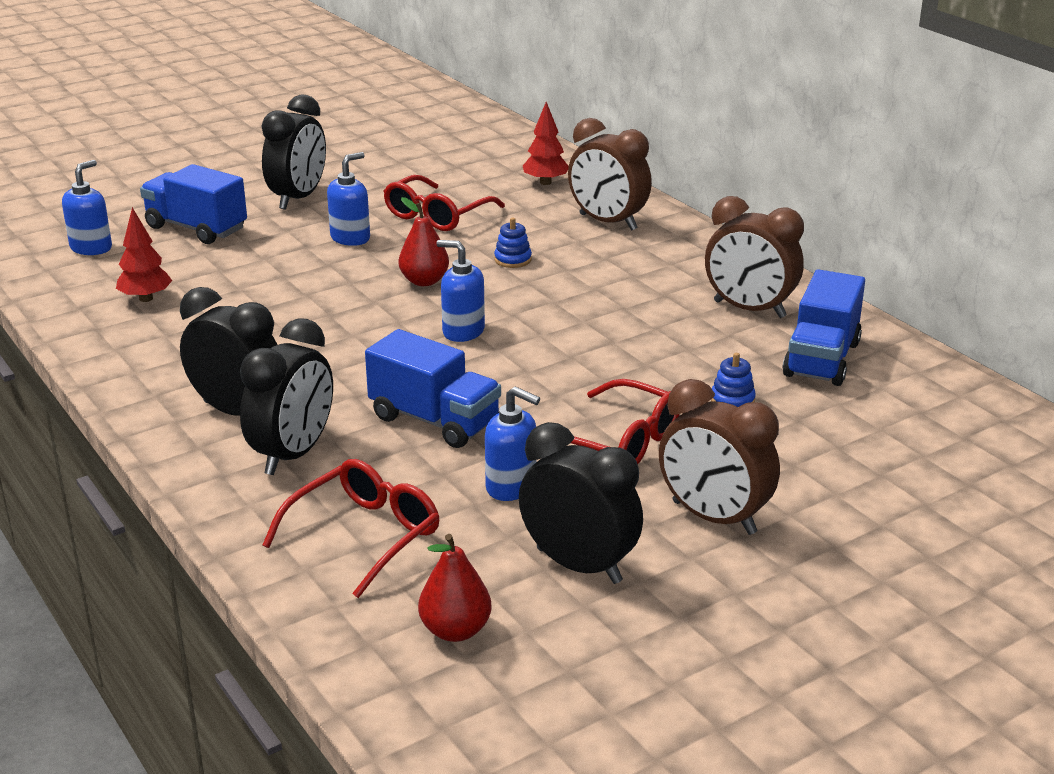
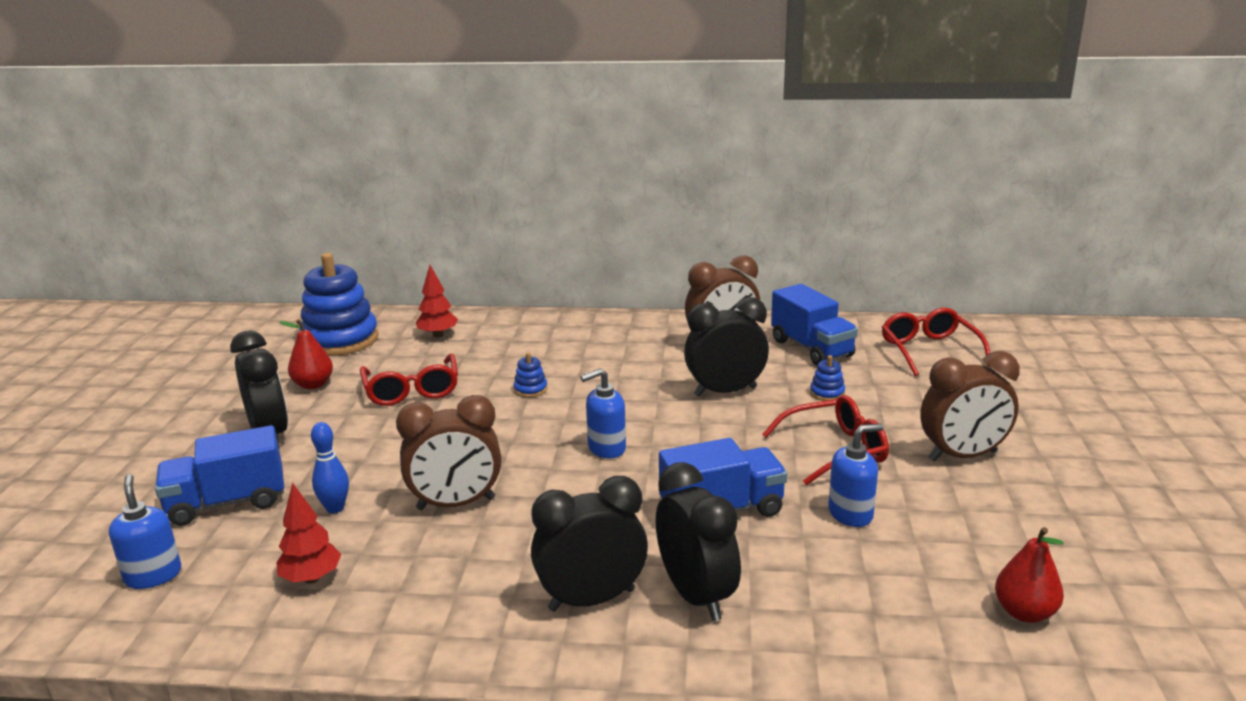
camera: 50 degrees left, 5 degrees down
red glasses [263,459,440,598] -> red glasses moved to [882,308,990,376]
blue soap dispenser [327,152,370,246] -> none
red pear [399,197,449,286] -> red pear moved to [279,319,333,389]
black clock [519,422,643,584] -> black clock moved to [684,297,769,397]
brown clock [568,118,652,231] -> brown clock moved to [396,395,501,510]
none -> blue stacking toy [299,253,379,356]
none -> blue bowling pin [311,422,349,513]

